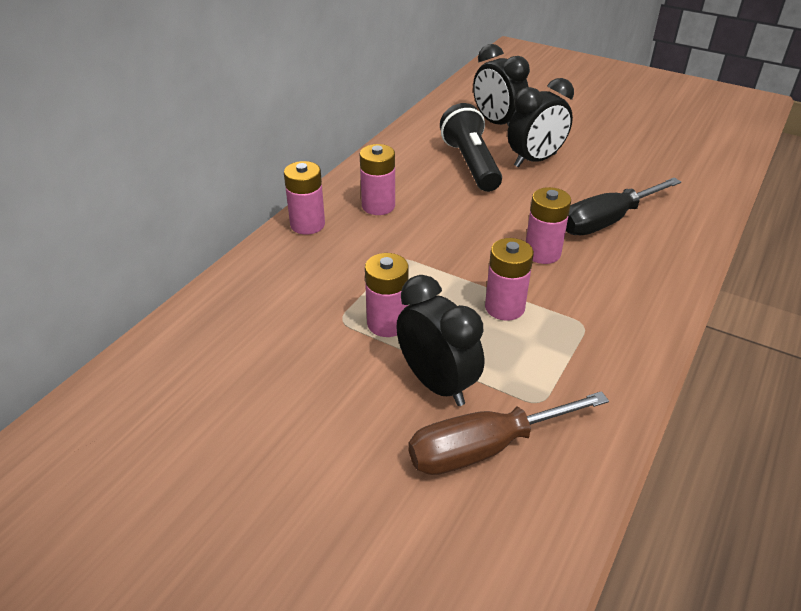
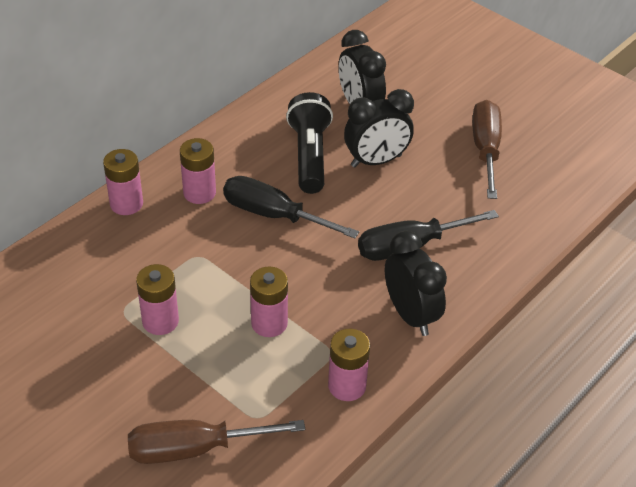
camera: 10 degrees right, 5 degrees up
black clock [396,275,484,406] -> black clock moved to [385,231,447,336]
pink battery [526,187,571,264] -> pink battery moved to [328,329,370,401]
none -> black screwdriver [223,176,359,238]
none -> brown screwdriver [472,100,502,199]

